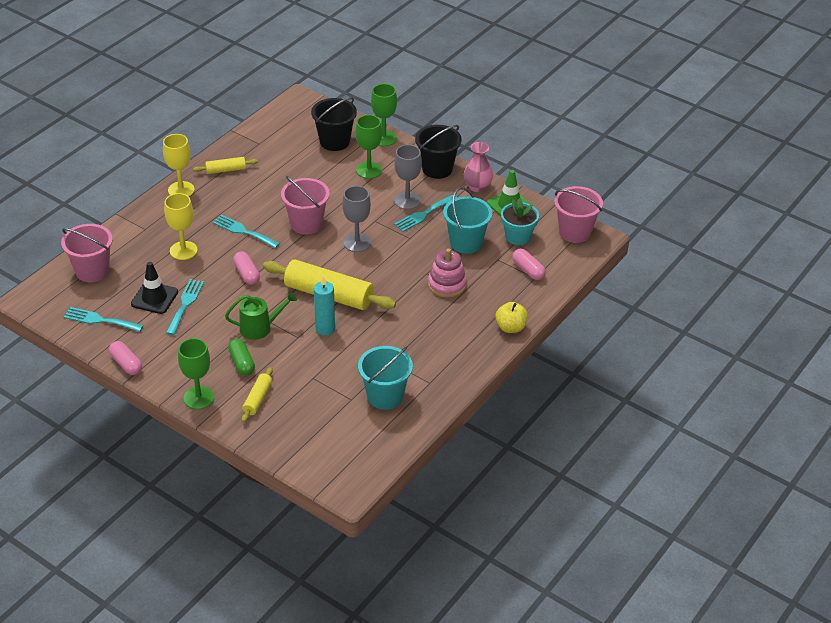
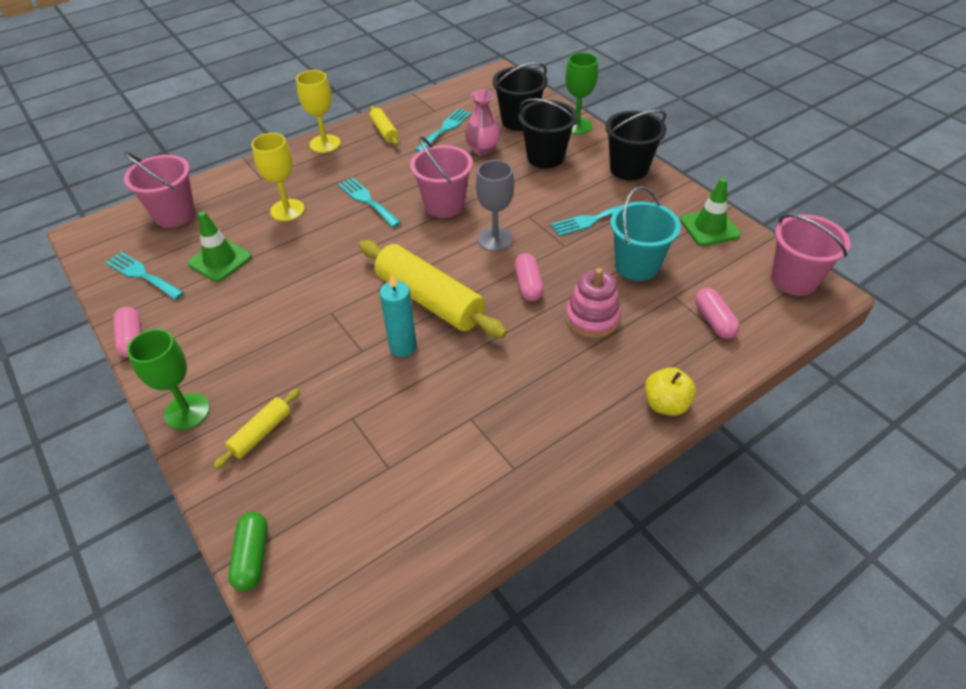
camera: 20 degrees right, 5 degrees up
black traffic cone [131,262,178,314] -> green traffic cone [188,211,252,282]
turquoise fork [166,279,204,335] -> turquoise fork moved to [415,108,471,152]
yellow rolling pin [193,157,258,174] -> yellow rolling pin turned 60 degrees clockwise [370,106,399,146]
green watering can [225,291,297,340] -> none
green capsule [228,339,255,376] -> green capsule moved to [228,512,268,591]
pink capsule [233,251,260,285] -> pink capsule moved to [514,253,544,301]
green goblet [356,115,382,179] -> black bucket [519,98,577,168]
turquoise bucket [358,346,413,410] -> none
grey goblet [394,145,422,210] -> none
pink vase [464,142,493,192] -> pink vase moved to [465,90,501,156]
turquoise flower pot [501,198,539,245] -> none

